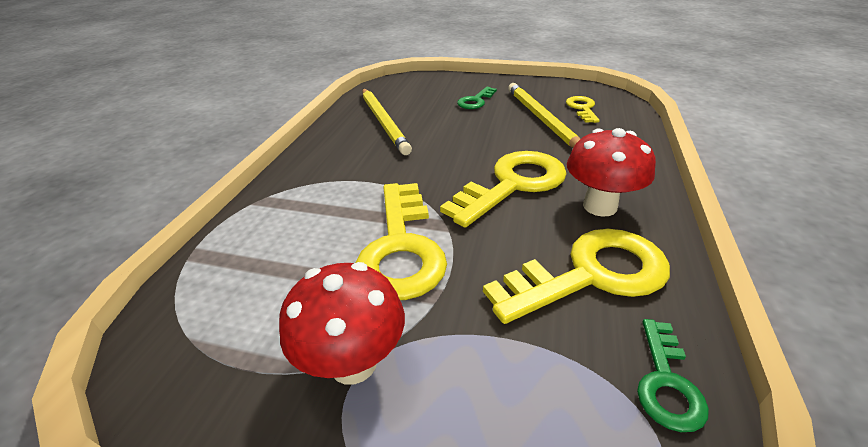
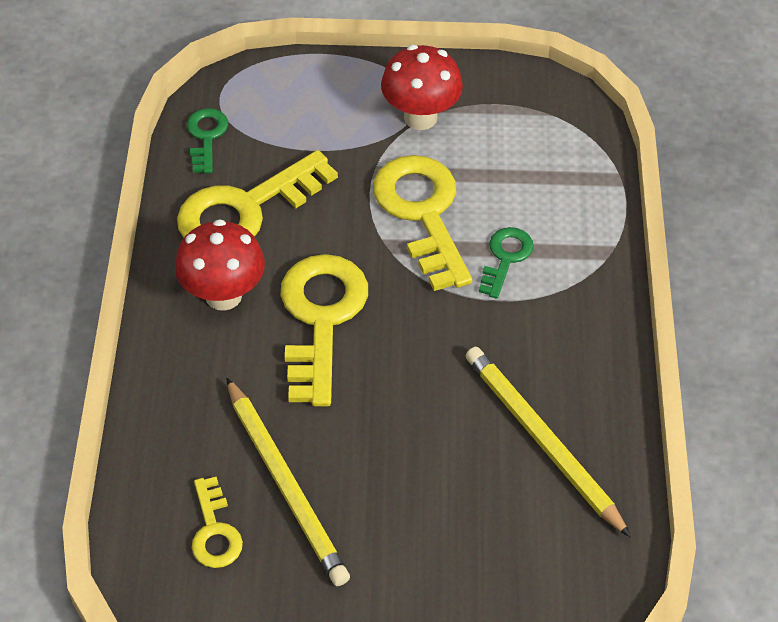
camera: 165 degrees right, 15 degrees up
yellow key [440,151,567,228] -> yellow key turned 150 degrees clockwise [280,254,368,406]
green key [457,87,497,109] -> green key moved to [479,227,534,299]

